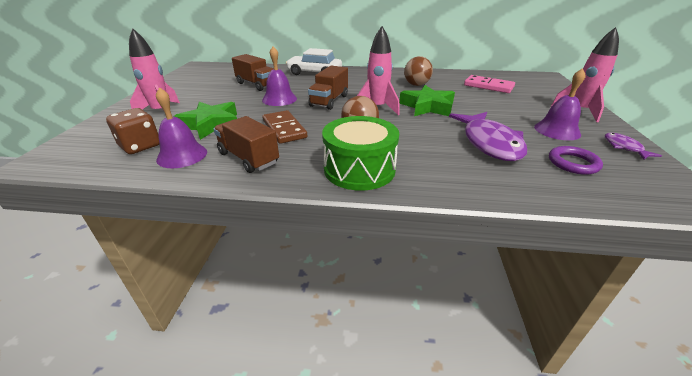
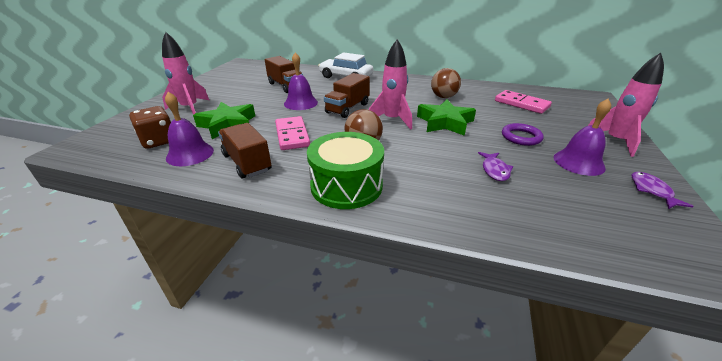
camera: 10 degrees right, 0 degrees up
brown domino [262,110,307,144] -> pink domino [275,116,310,150]
purple fish [449,112,527,161] -> purple fish [478,152,513,181], size x0.47
purple ring [549,146,603,175] -> purple ring moved to [502,123,544,146]

